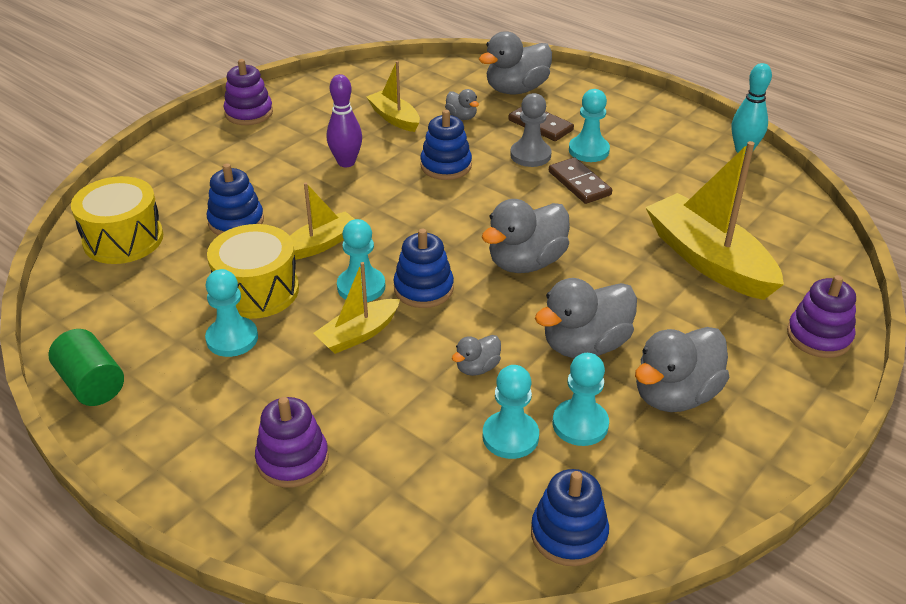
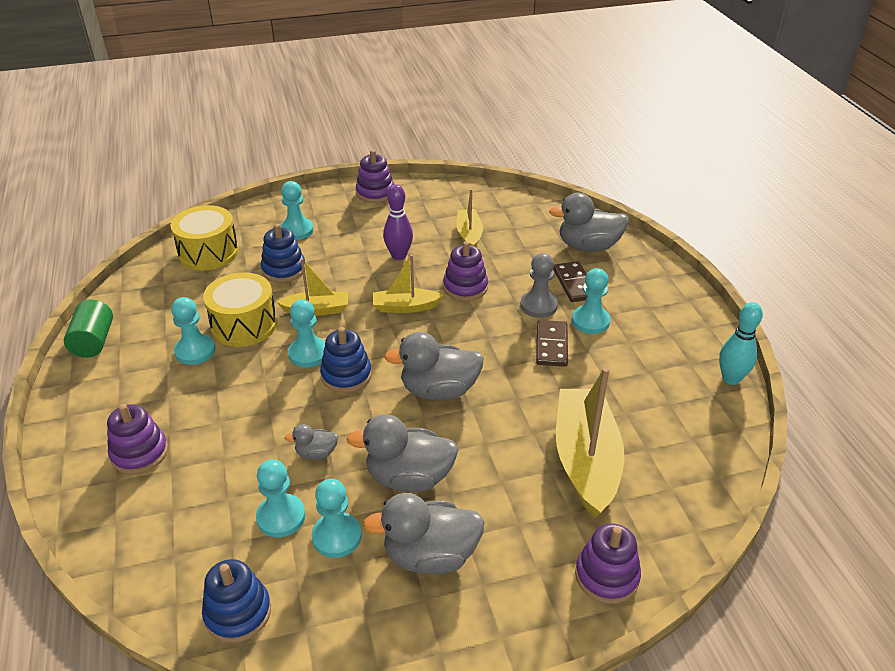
camera: 35 degrees right, 0 degrees up
yellow boat [313,262,400,354] -> yellow boat moved to [373,255,444,313]
blue stacking toy [420,110,472,180] -> purple stacking toy [443,241,488,301]
grey duck [445,89,479,120] -> none
none -> turquoise pawn [280,181,314,240]

